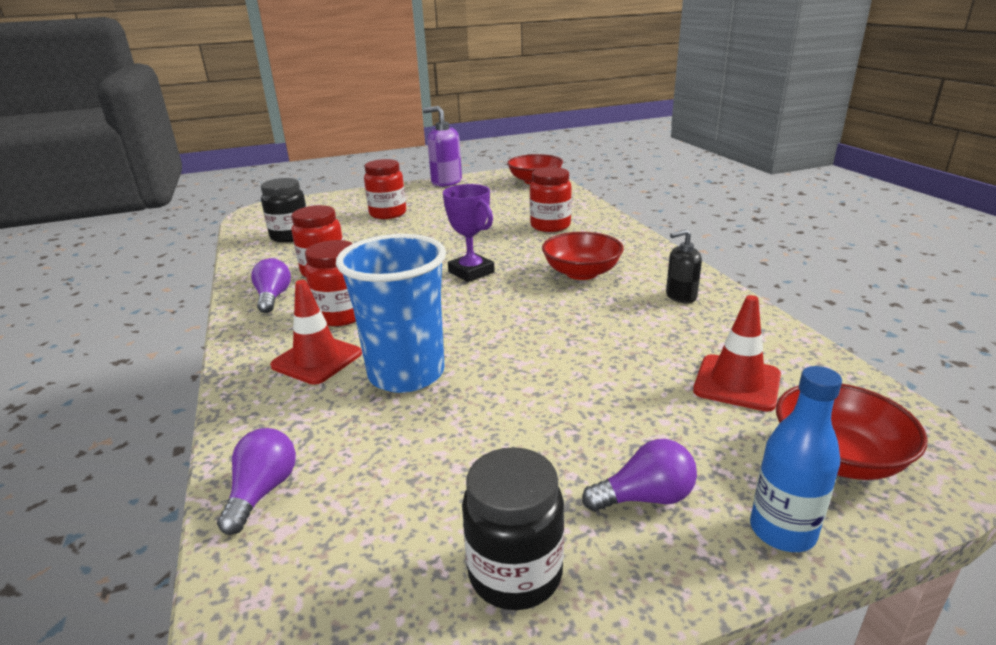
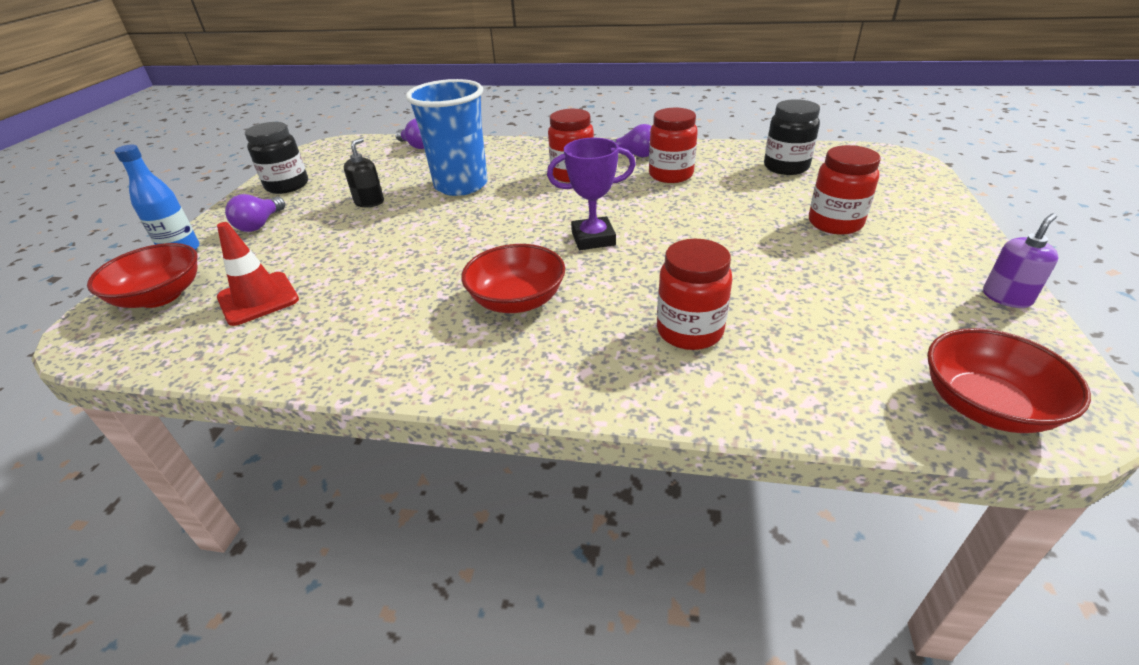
camera: 120 degrees right, 10 degrees up
red traffic cone [270,280,362,385] -> none
purple soap dispenser [423,106,462,187] -> purple soap dispenser [983,214,1059,308], size x0.61
black soap dispenser [666,229,702,303] -> black soap dispenser moved to [344,138,384,207]

